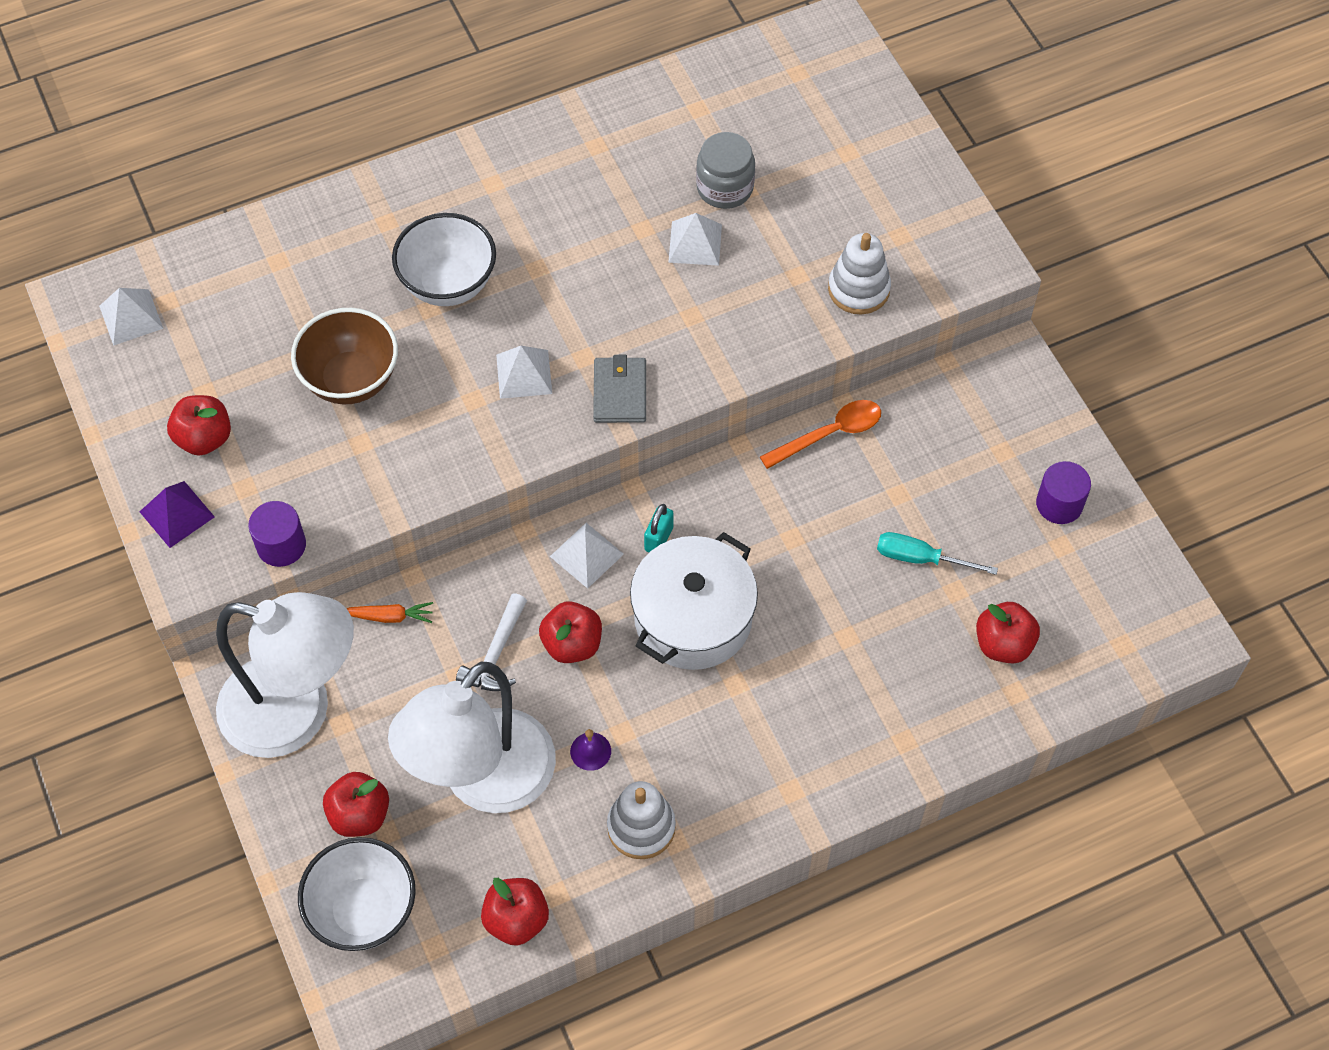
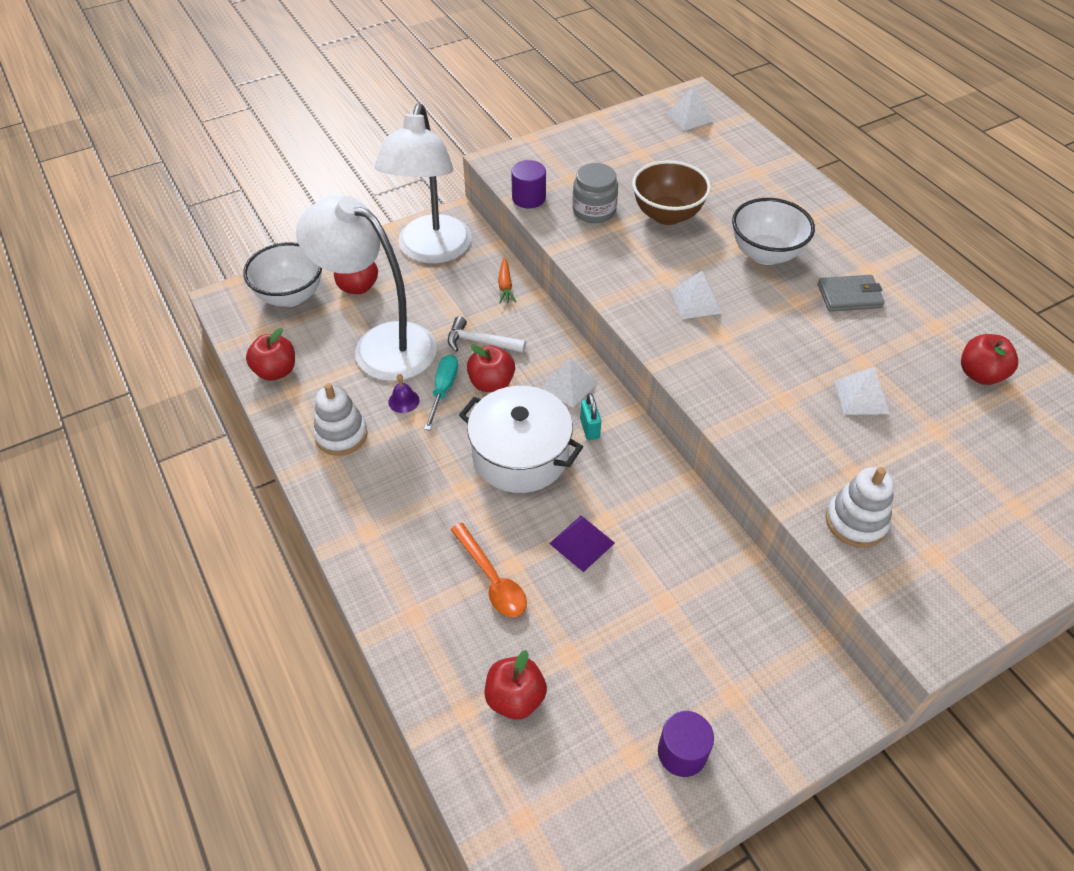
camera: 85 degrees right, 10 degrees down
purple pyramid [140,481,215,548] -> purple pyramid moved to [549,516,615,572]
red apple [167,395,231,456] -> red apple moved to [961,334,1018,385]
grey wallet [593,355,646,423] -> grey wallet moved to [818,275,885,312]
turquoise padlock [644,504,673,552] -> turquoise padlock turned 60 degrees clockwise [580,393,601,440]
grey jar [696,132,755,209] -> grey jar moved to [572,163,618,223]
orange spoon [760,400,881,469] -> orange spoon moved to [450,523,527,617]
turquoise screwdriver [877,532,998,575] -> turquoise screwdriver moved to [424,355,458,430]

